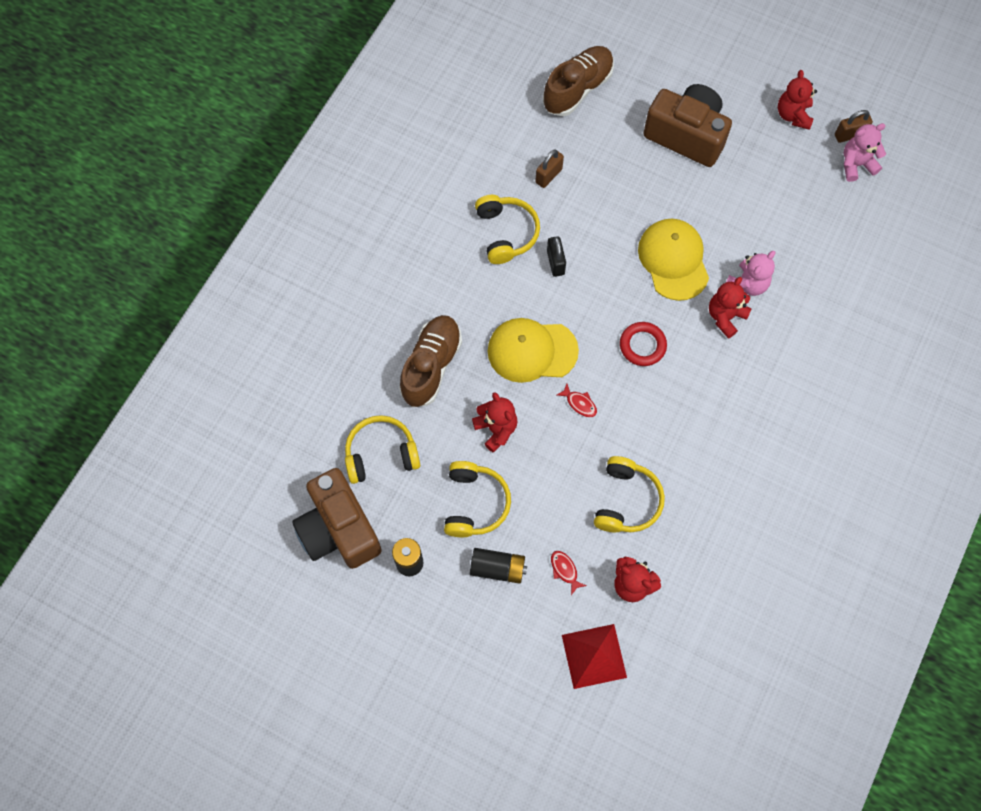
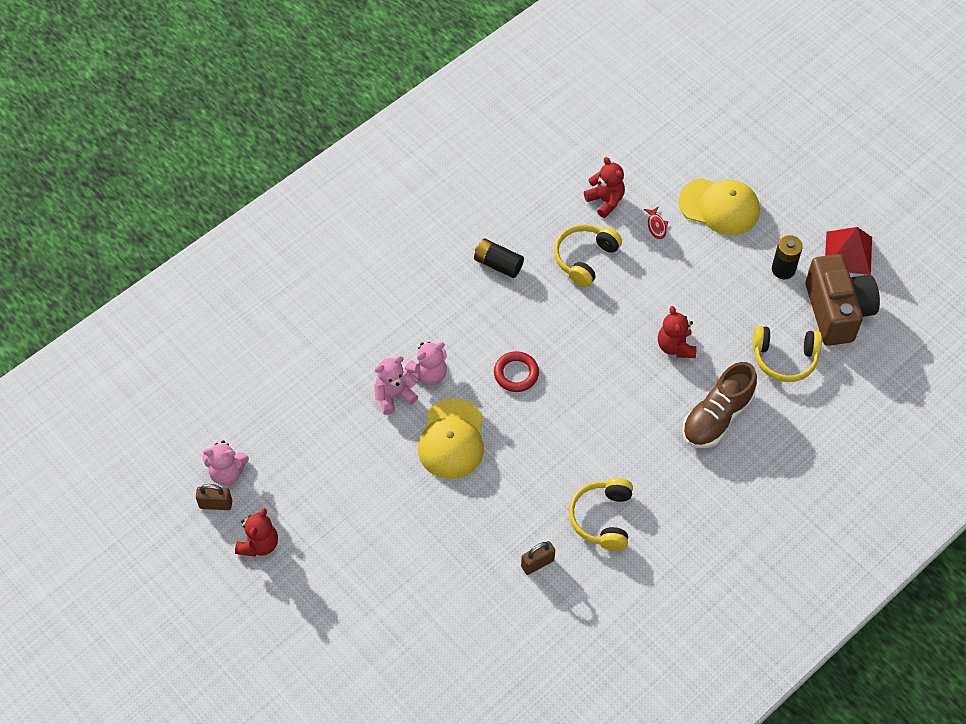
camera: 160 degrees left, 10 degrees down
yellow headphones [444,461,511,537] -> none
black battery [470,548,527,584] -> black battery moved to [474,238,524,278]
yellow cap [488,318,579,383] -> yellow cap moved to [678,178,760,235]
brown shoe [543,46,614,116] -> none
black padlock [547,236,566,277] -> none
red fish [557,384,597,417] -> none
red pyramid [562,624,627,689] -> red pyramid moved to [825,227,872,275]
brown camera [643,84,732,167] -> none
red teddy bear [709,277,752,339] -> pink teddy bear [405,342,447,385]

